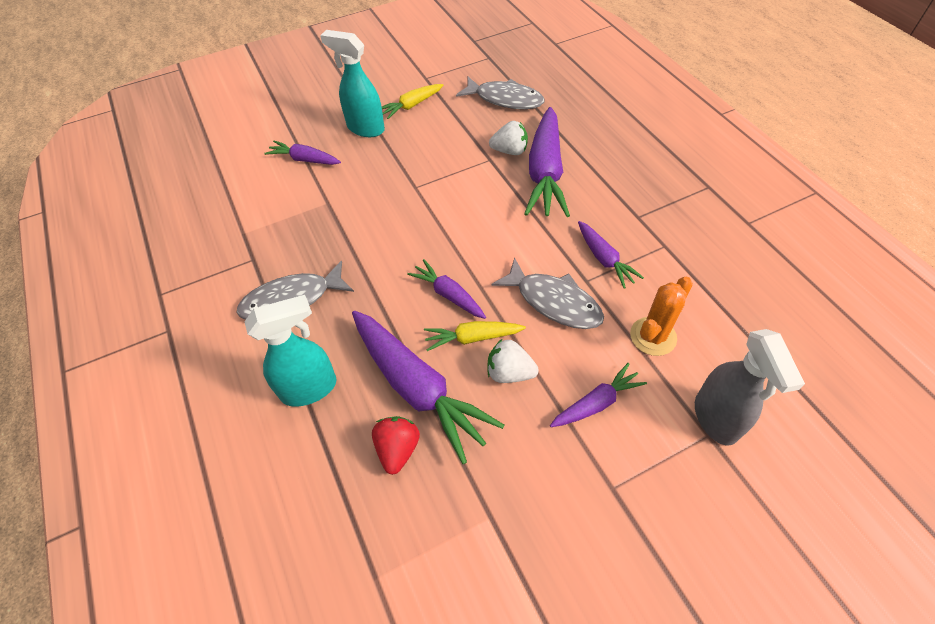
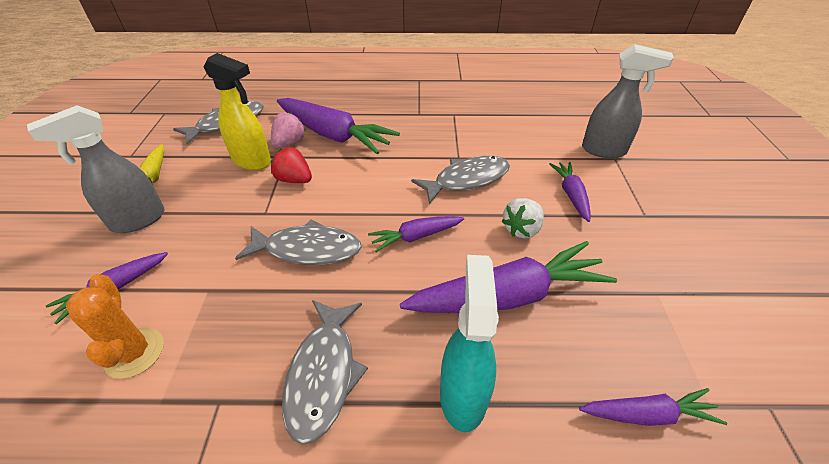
camera: 65 degrees left, 10 degrees down
turquoise spray bottle [320,30,385,137] -> grey spray bottle [27,105,165,233]
red strawberry [372,416,420,475] -> red strawberry moved to [271,147,312,183]
yellow carrot [424,321,526,351] -> none
white strawberry [489,121,528,155] -> pink strawberry [271,112,306,148]
purple carrot [578,221,644,289] -> purple carrot moved to [579,388,727,426]
orange cactus [630,277,693,356] -> orange cactus moved to [66,274,164,379]
none -> yellow spray bottle [204,53,271,170]
none -> grey fish [235,219,362,265]

